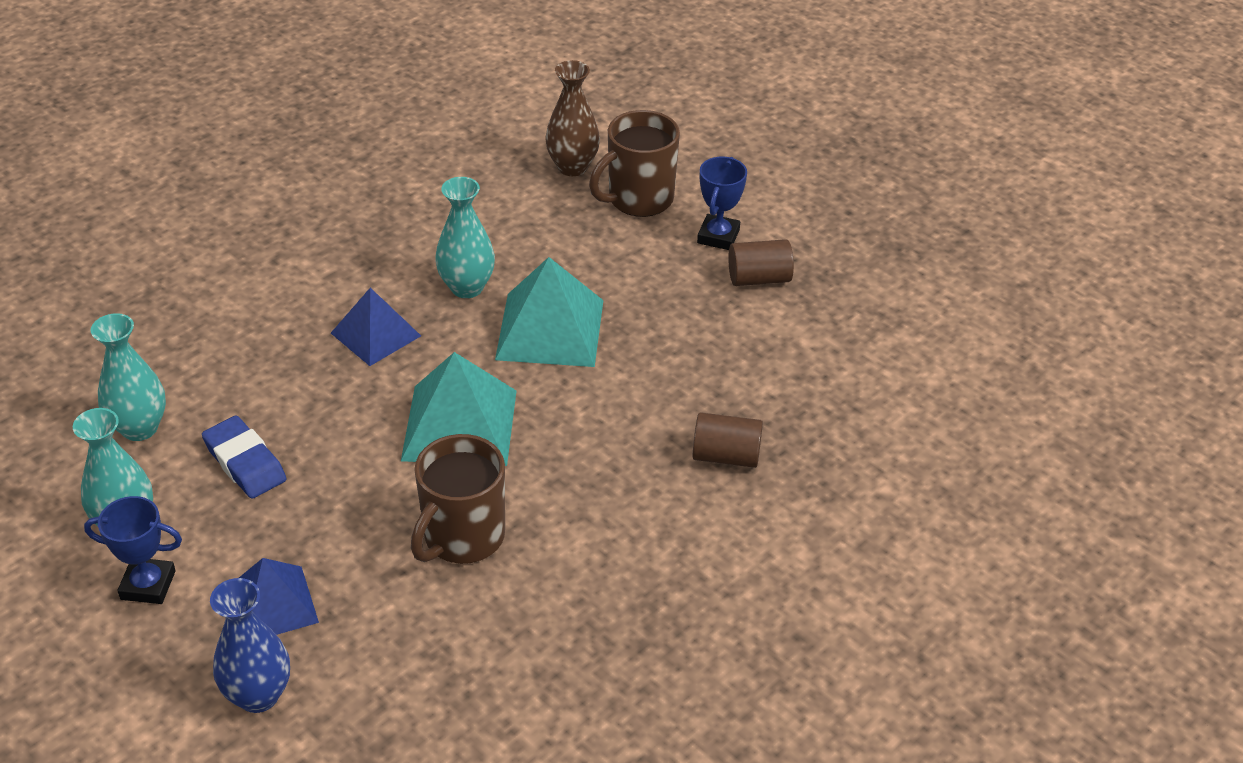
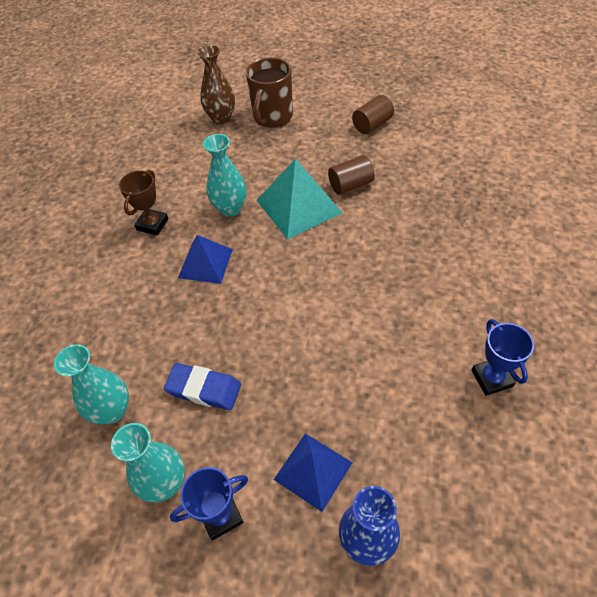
camera: 30 degrees left, 10 degrees up
turquoise pyramid [401,352,516,466] -> none
brown mug [411,434,505,564] -> none
brown cylinder [693,412,763,468] -> brown cylinder moved to [328,155,375,195]
blue trophy [697,157,747,250] -> blue trophy moved to [472,319,534,396]
none -> brown trophy [119,170,168,236]

